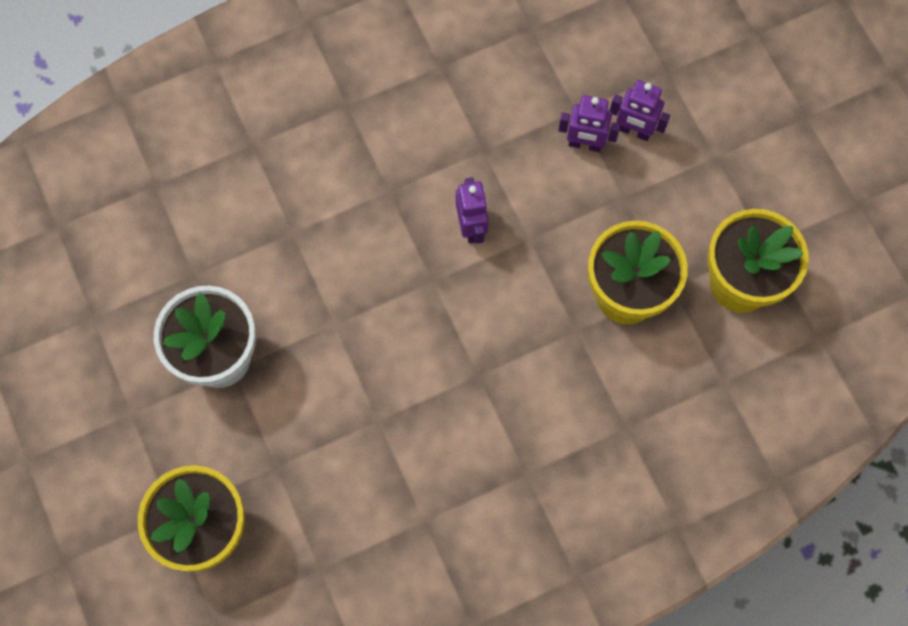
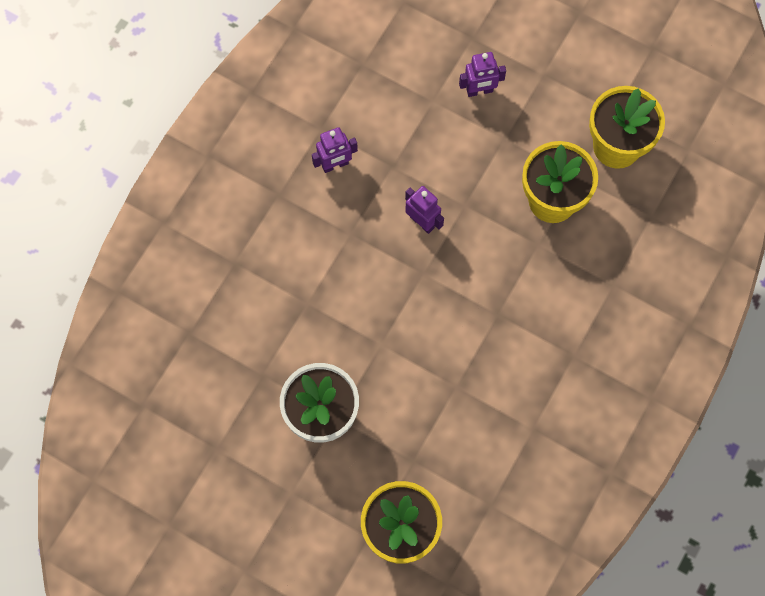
camera: 35 degrees left, 0 degrees up
purple robot [558,95,620,152] -> purple robot moved to [312,127,358,173]

